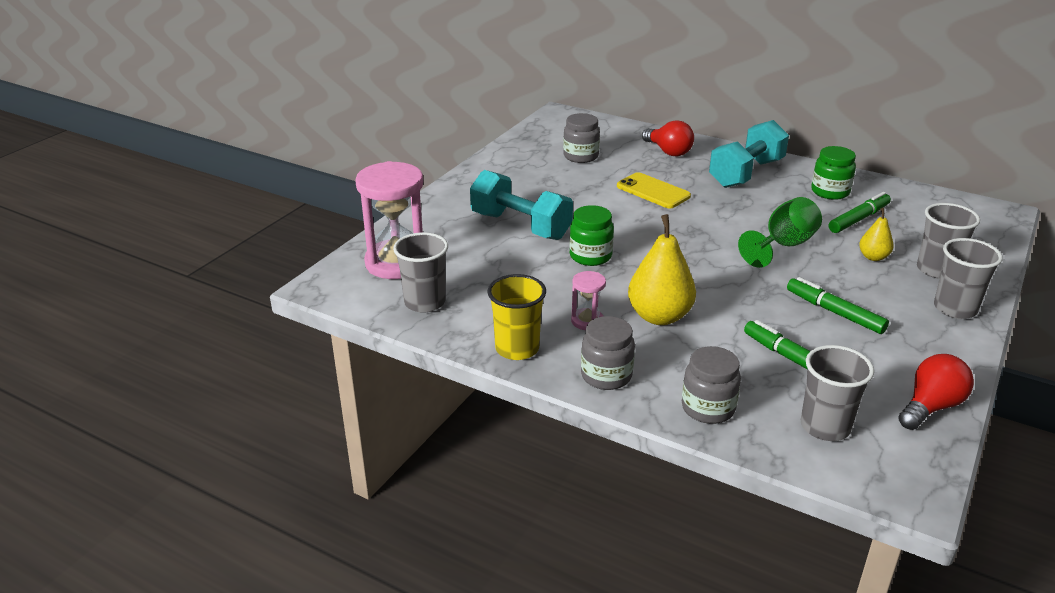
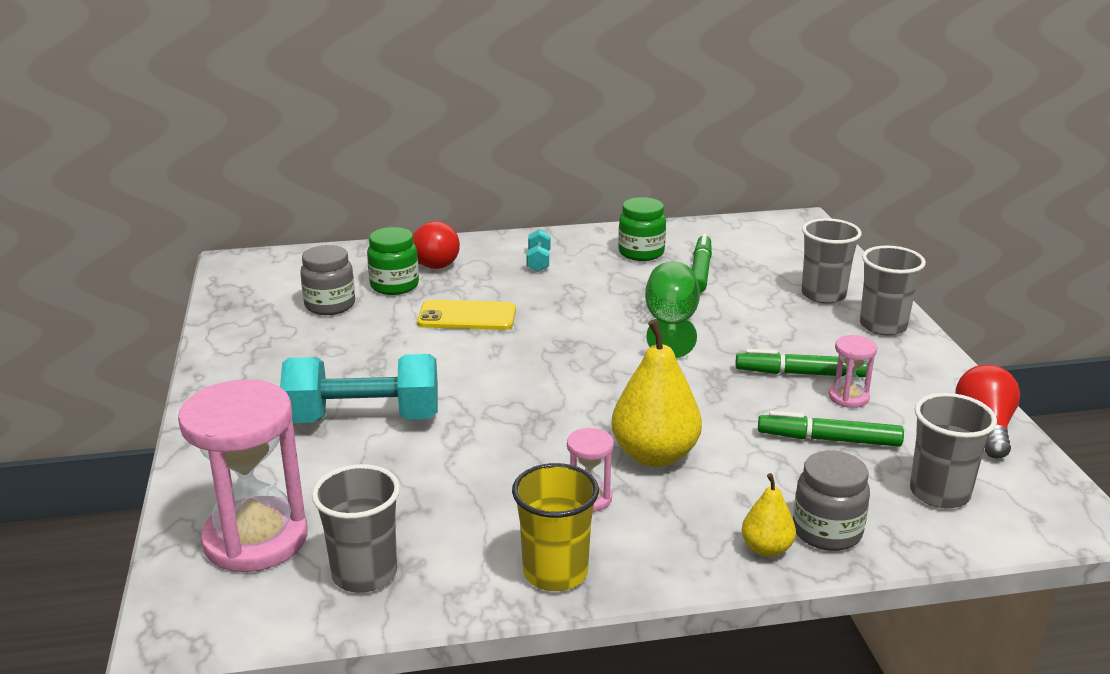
camera: 40 degrees left, 5 degrees down
green jar [569,205,614,266] -> green jar moved to [367,227,419,295]
grey jar [581,316,635,390] -> none
turquoise dumbbell [709,120,789,188] -> turquoise dumbbell [526,229,551,272], size x0.45
yellow pear [859,208,894,261] -> yellow pear moved to [742,473,796,557]
none -> pink hourglass [829,335,877,408]

